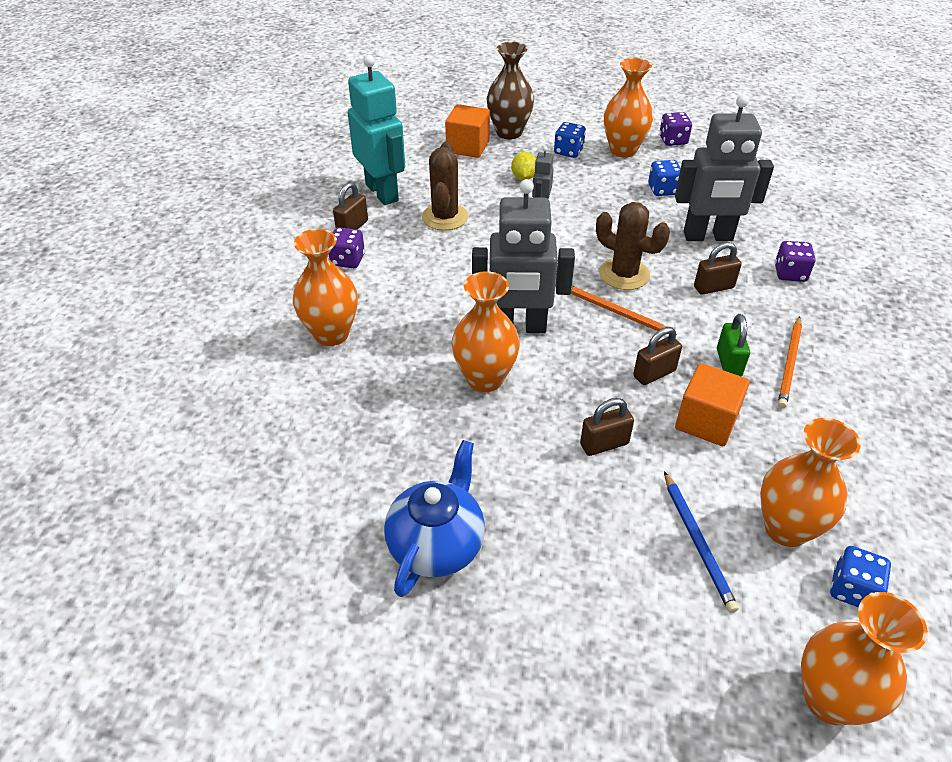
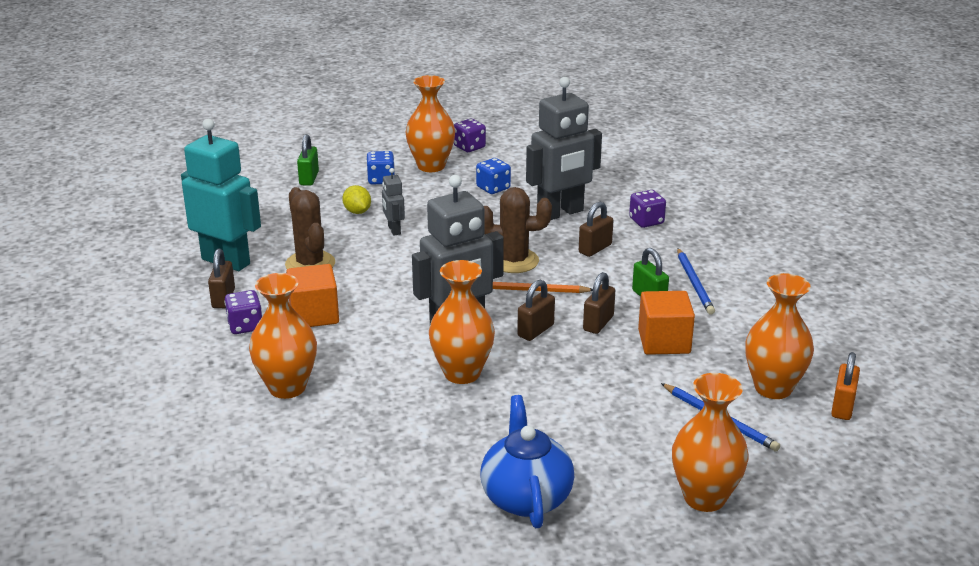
camera: 30 degrees left, 15 degrees down
orange cube [445,104,490,158] -> orange cube moved to [286,264,339,327]
brown vase [487,42,534,139] -> green padlock [297,134,319,186]
brown padlock [580,398,634,456] -> brown padlock moved to [517,280,555,341]
orange pencil [778,316,802,409] -> blue pencil [677,248,715,315]
orange vase [801,592,928,725] -> orange vase moved to [672,373,749,512]
blue dice [830,546,891,608] -> orange padlock [831,352,860,420]

